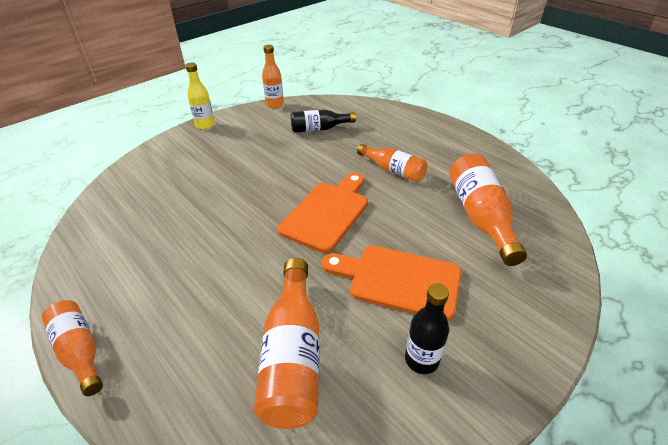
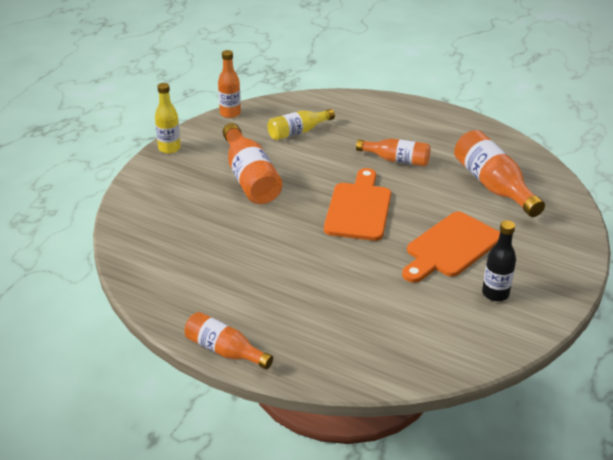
camera: 20 degrees left, 5 degrees down
orange bottle [254,258,320,429] -> orange bottle moved to [222,123,283,204]
black bottle [291,110,356,133] -> yellow bottle [267,109,335,140]
orange cutting board [322,246,461,321] -> orange cutting board turned 45 degrees counterclockwise [402,212,500,283]

